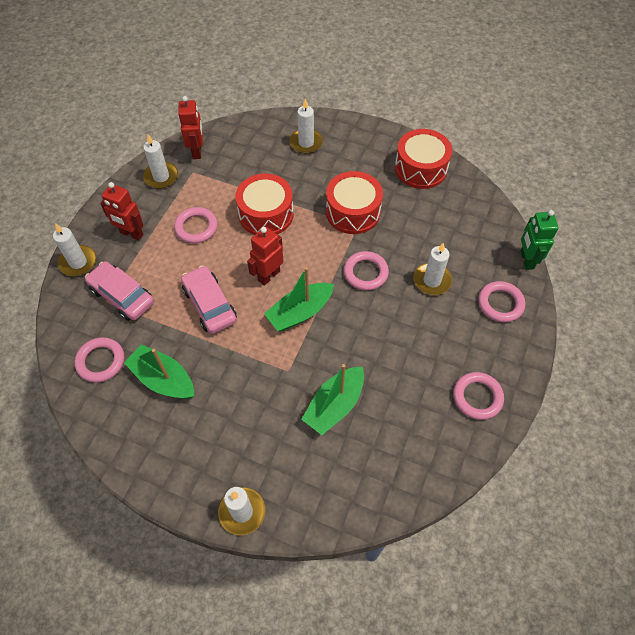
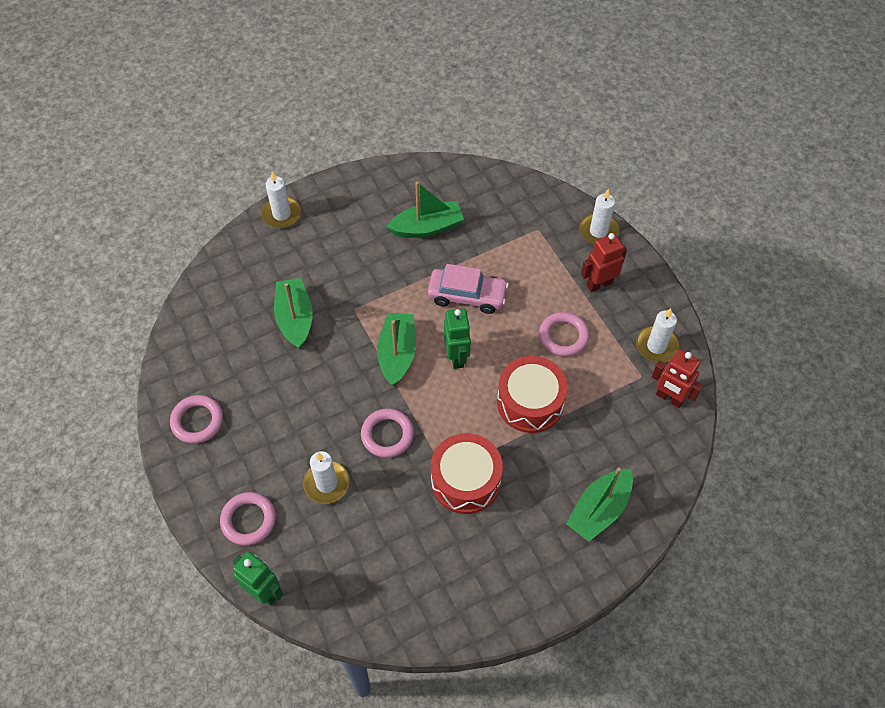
camera: 130 degrees right, 0 degrees up
pink ring [74,337,124,383] -> none
pink car [85,261,154,321] -> none
red robot [247,227,284,286] -> green robot [444,308,471,369]
white candle [289,99,323,154] -> green boat [566,468,633,542]
red drum [395,129,452,189] -> none

